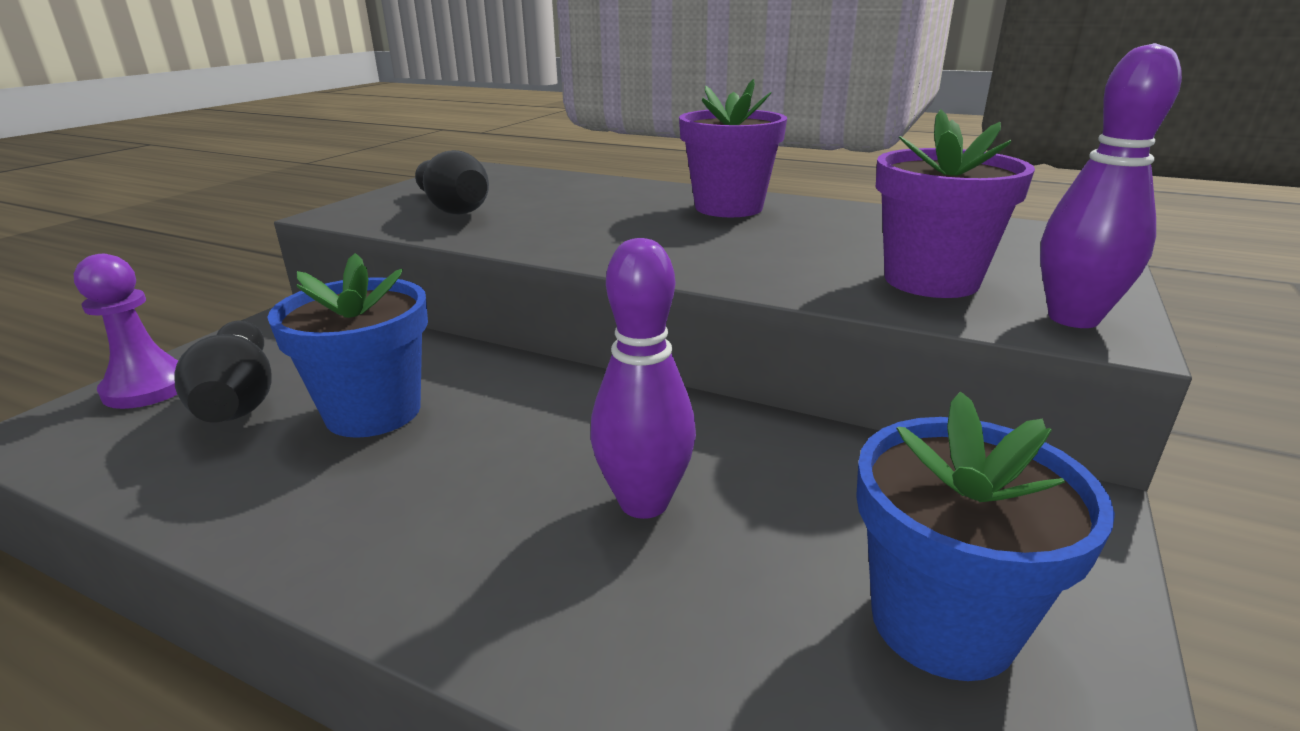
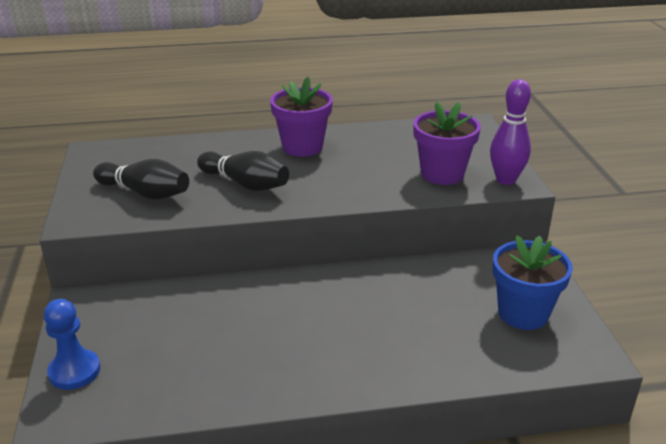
camera: 35 degrees left, 5 degrees up
purple pawn [74,254,179,409] -> blue pawn [44,299,100,390]
black bowling pin [175,320,271,423] -> black bowling pin moved to [197,151,289,191]
blue flower pot [267,253,428,438] -> none
purple bowling pin [590,238,696,519] -> none

